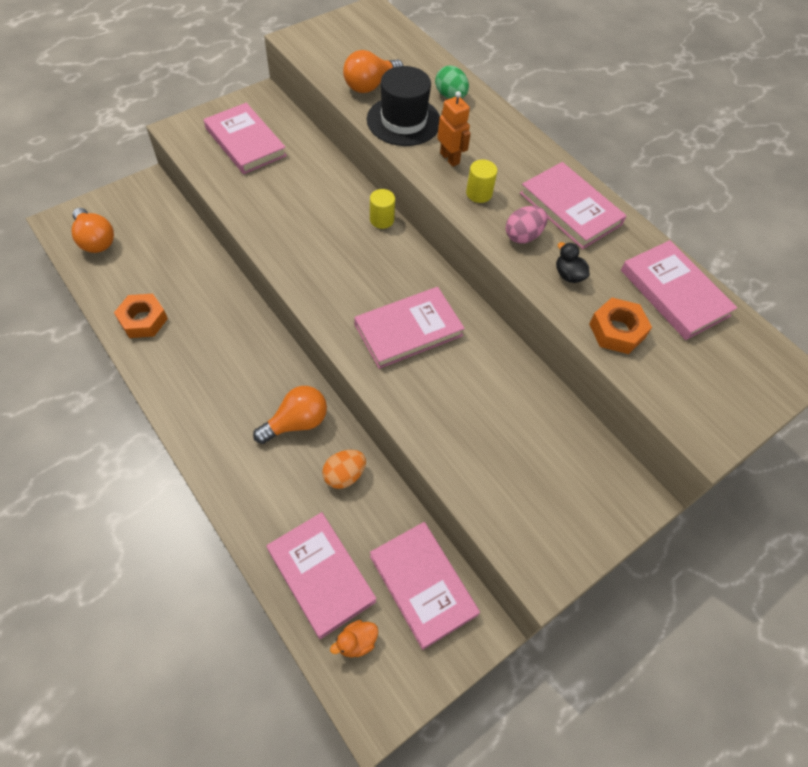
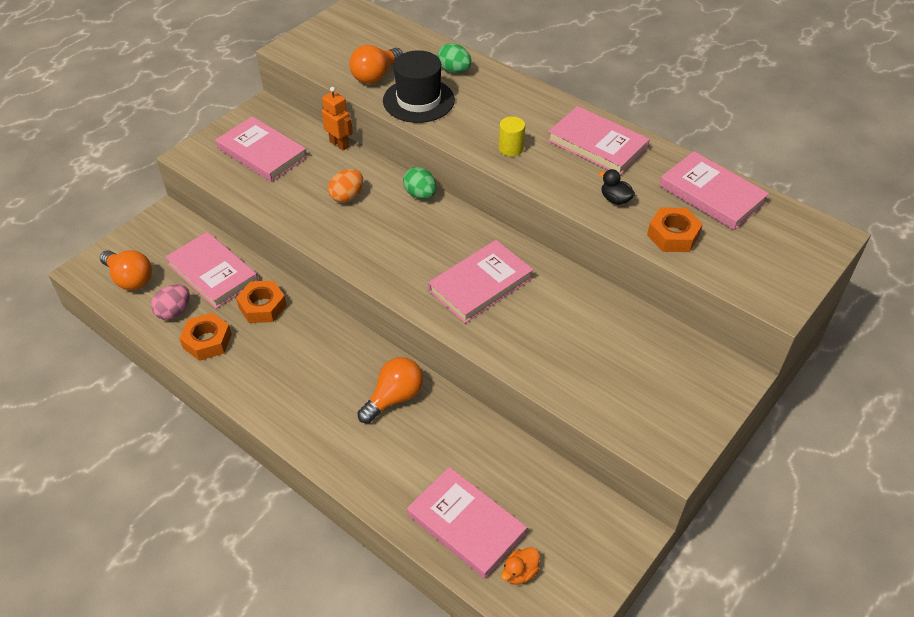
camera: 10 degrees left, 10 degrees down
orange egg [322,450,366,489] -> orange egg moved to [328,169,363,203]
yellow cylinder [370,189,395,229] -> green egg [403,167,437,199]
pink book [370,522,480,650] -> pink book moved to [165,232,258,309]
orange robot [437,91,471,167] -> orange robot moved to [322,87,353,151]
pink egg [506,206,548,243] -> pink egg moved to [151,284,190,320]
none -> orange nut [236,281,287,323]

